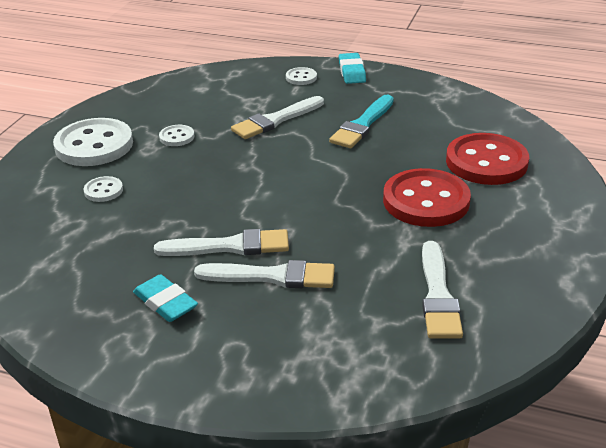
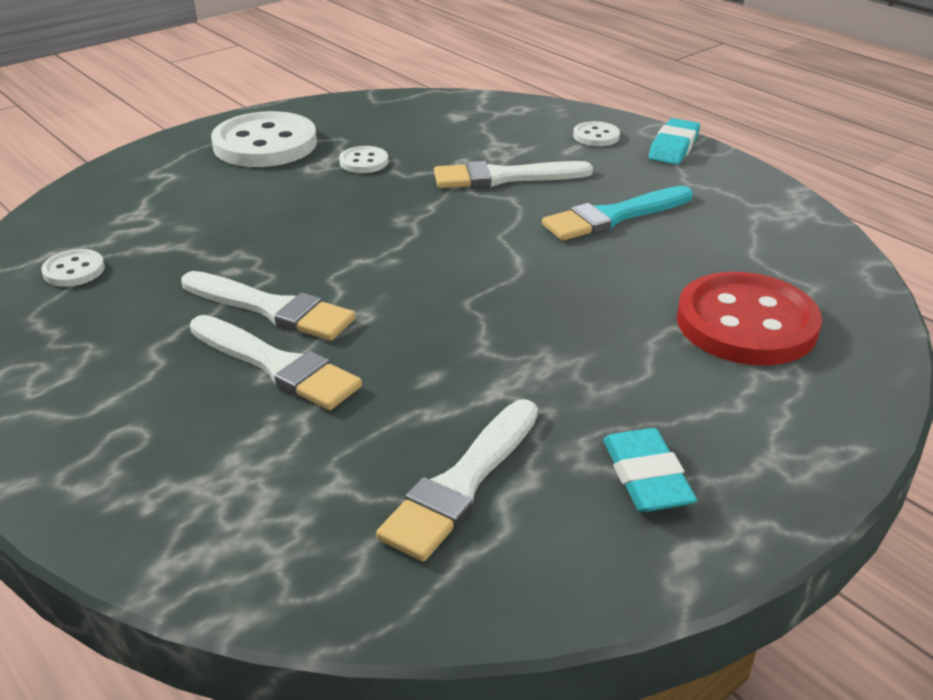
camera: 30 degrees right, 0 degrees up
white button [84,176,123,202] -> white button moved to [41,249,105,287]
turquoise eraser [133,274,198,322] -> turquoise eraser moved to [603,428,697,512]
red button [383,168,471,227] -> none

